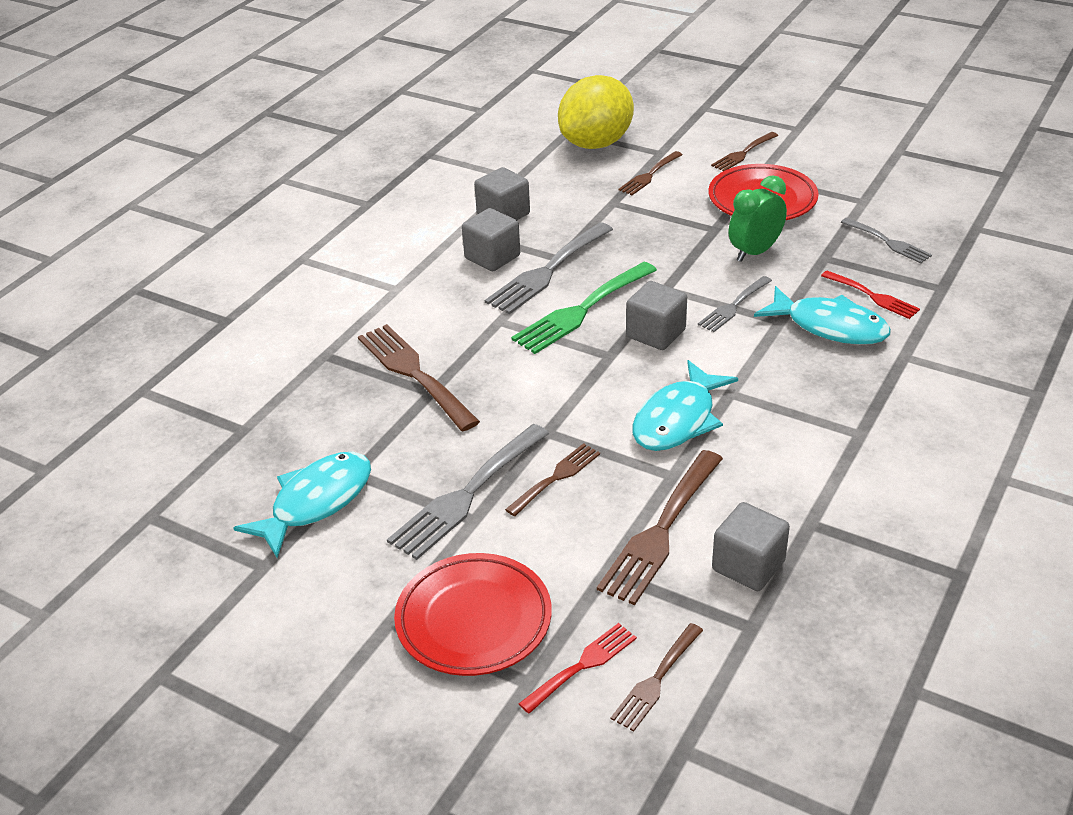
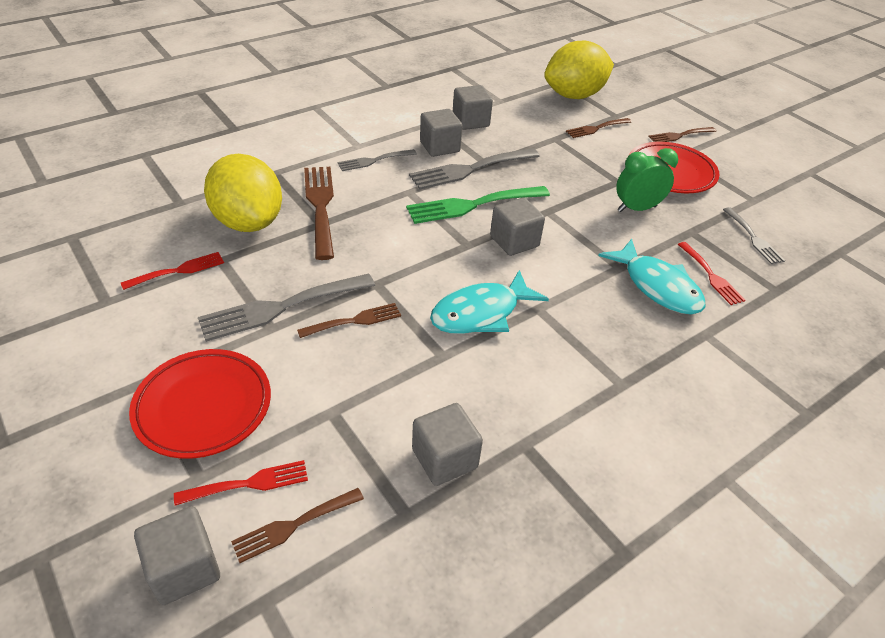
camera: 20 degrees right, 5 degrees up
turquoise fish [233,452,371,558] -> red fork [121,252,224,290]
brown fork [597,450,723,605] -> none
grey fork [698,276,772,332] -> grey fork moved to [338,149,417,171]
none -> grey cube [134,506,220,605]
none -> yellow lemon [204,154,282,232]

